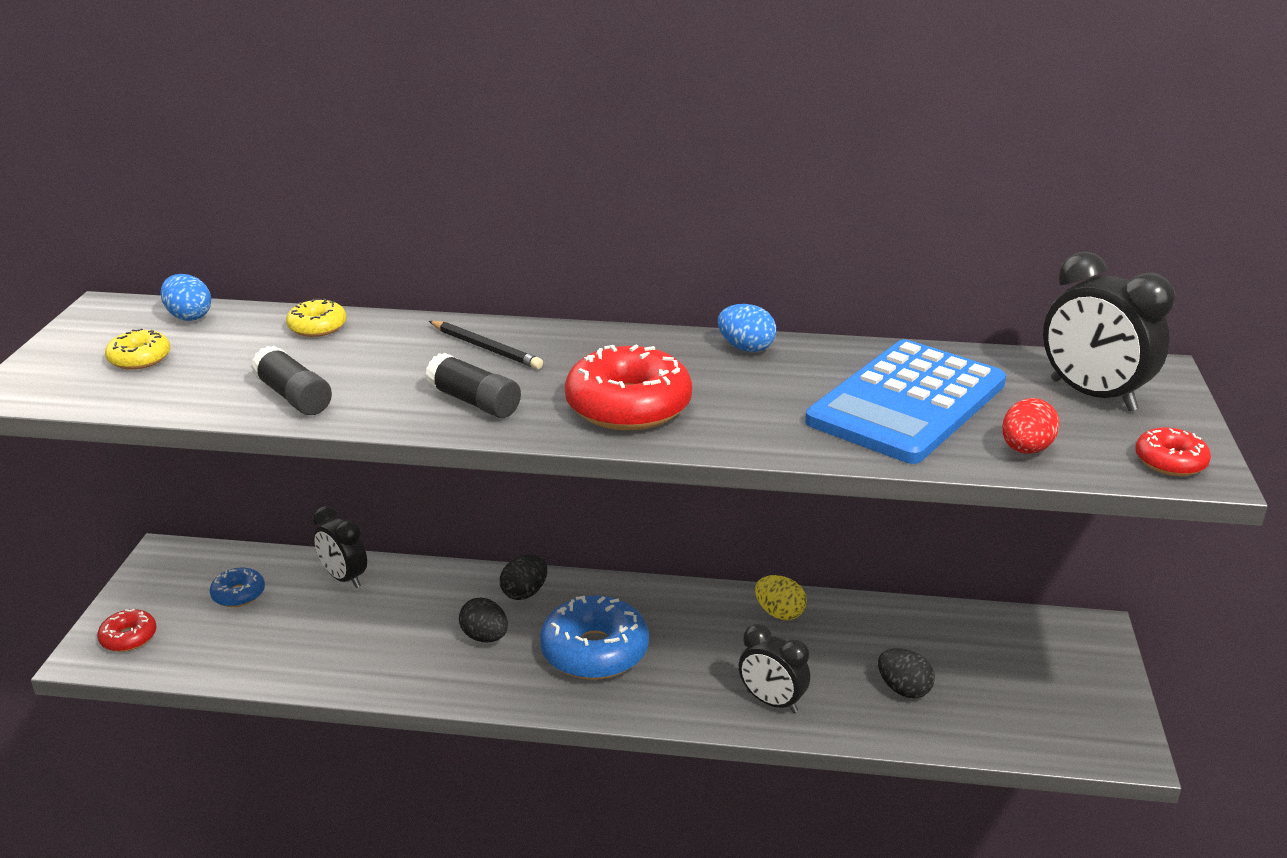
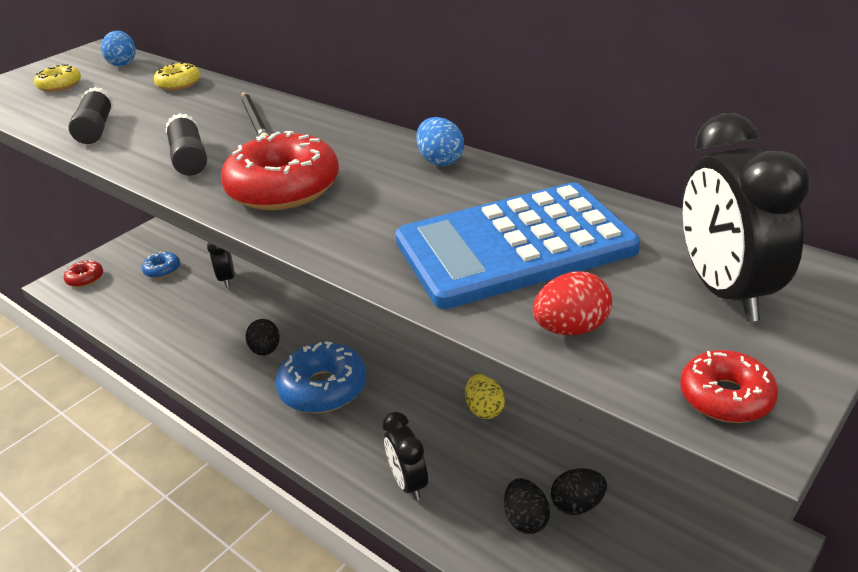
camera: 35 degrees right, 5 degrees up
black egg [500,555,547,600] -> black egg moved to [551,468,607,515]

